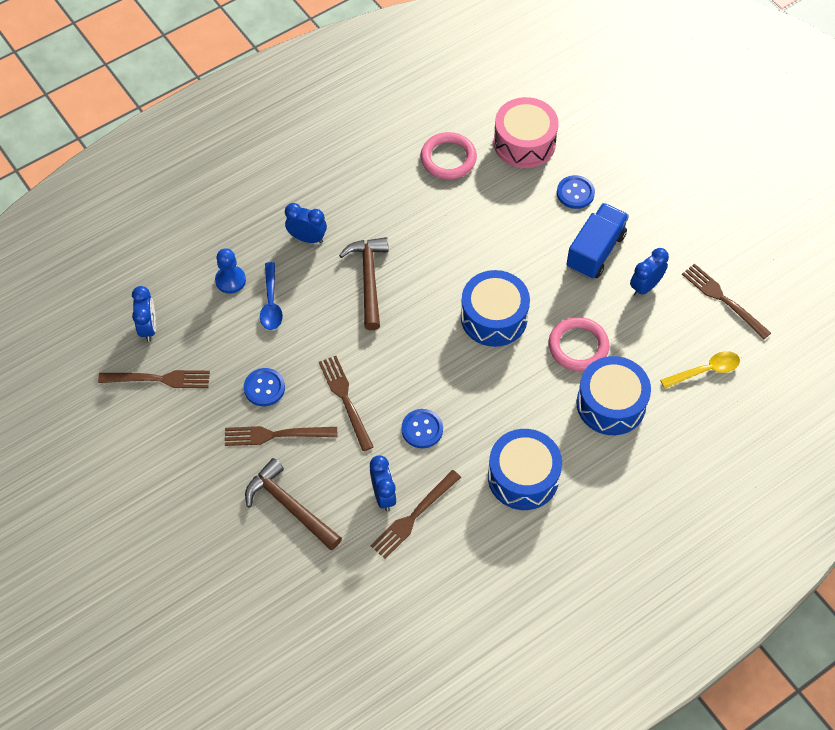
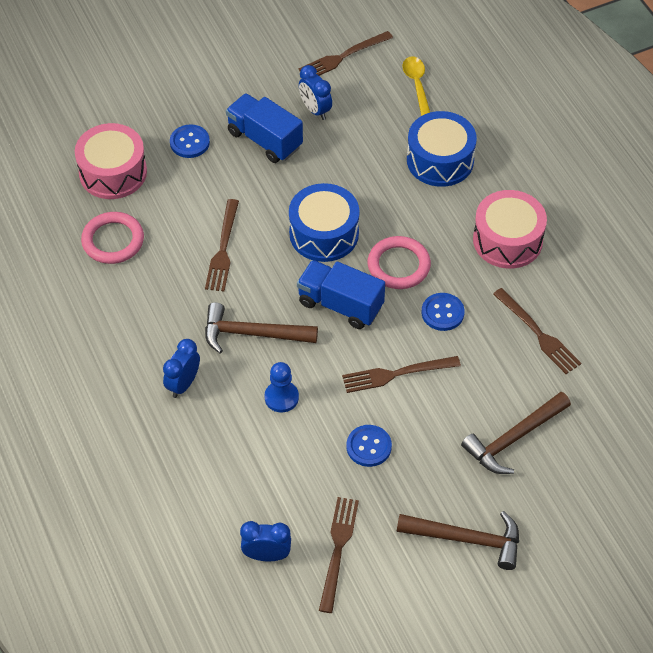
camera: 80 degrees left, 5 degrees down
blue pawn [215,248,246,294] -> blue pawn moved to [264,362,299,413]
brown fork [225,426,337,446] -> brown fork moved to [205,199,239,291]
blue spoon [260,262,283,330] -> none
blue clock [370,455,397,511] -> none
blue drum [488,429,562,510] -> pink drum [473,190,547,269]
pink ring [549,317,609,371] -> pink ring moved to [368,236,431,289]
none -> blue truck [297,260,385,329]
none -> brown hammer [397,511,519,570]

